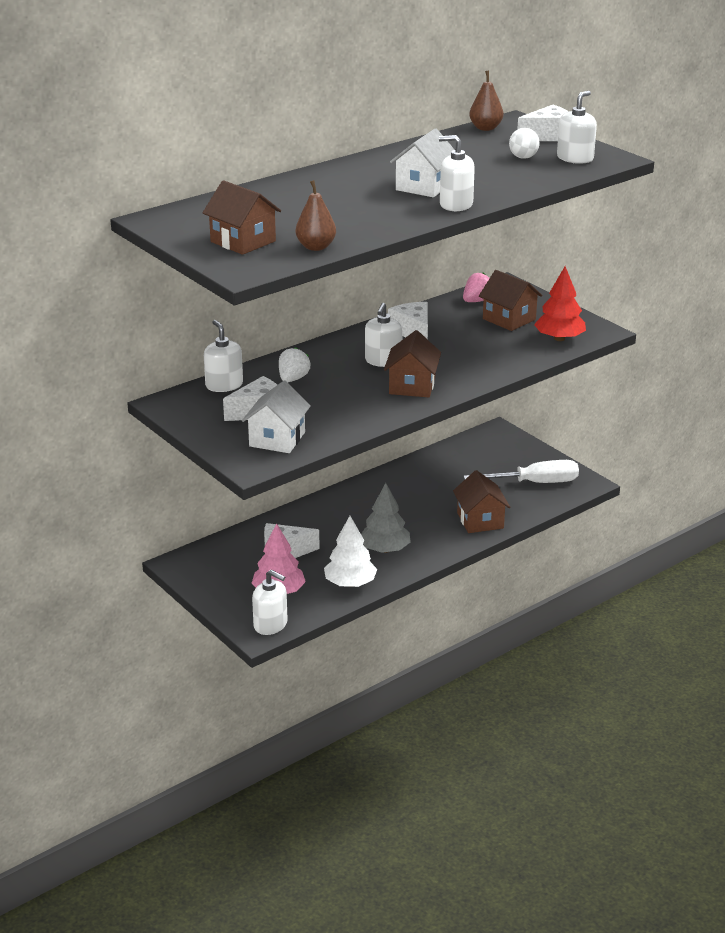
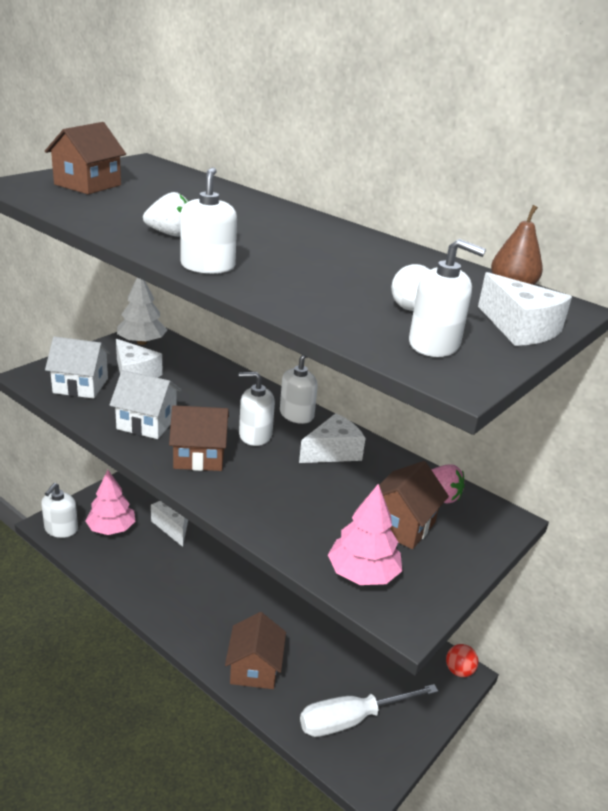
camera: 75 degrees right, 0 degrees up
white soap dispenser [204,320,243,392] -> white soap dispenser moved to [280,355,318,424]
white strawberry [279,347,310,382] -> white strawberry moved to [143,192,189,237]
brown pear [296,180,336,251] -> none
white tree [324,516,377,587] -> white tree moved to [117,277,167,345]
grey tree [361,483,411,553] -> none
white house [390,128,455,197] -> white house moved to [110,370,181,439]
brown house [453,470,511,533] -> brown house turned 60 degrees counterclockwise [225,612,286,689]
white screwdriver [463,460,579,483] -> white screwdriver turned 90 degrees clockwise [300,684,438,737]
red tree [534,266,586,341] -> pink tree [328,484,402,585]
none -> red ball [446,644,479,677]

